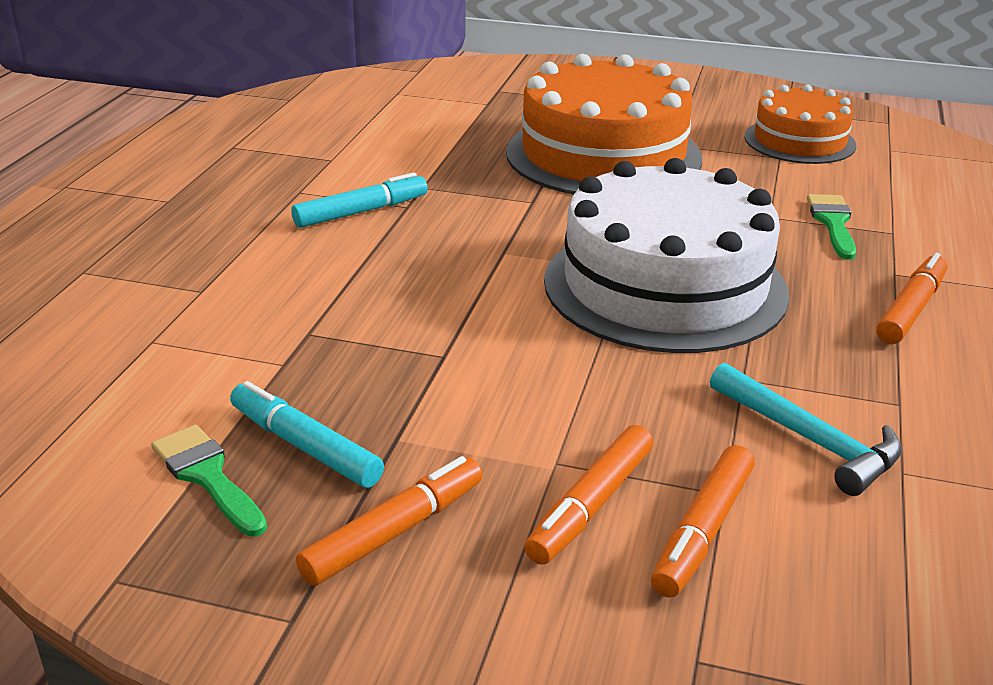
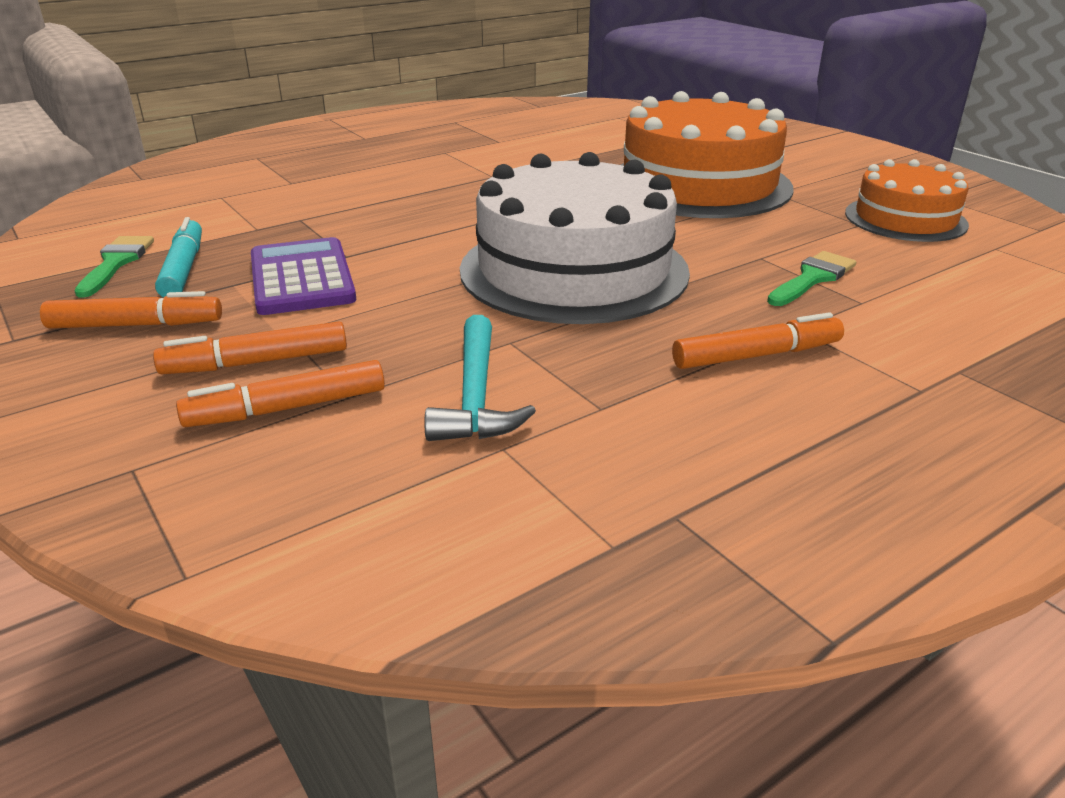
camera: 40 degrees right, 0 degrees up
turquoise marker [291,172,428,228] -> none
none -> purple calculator [251,237,356,315]

